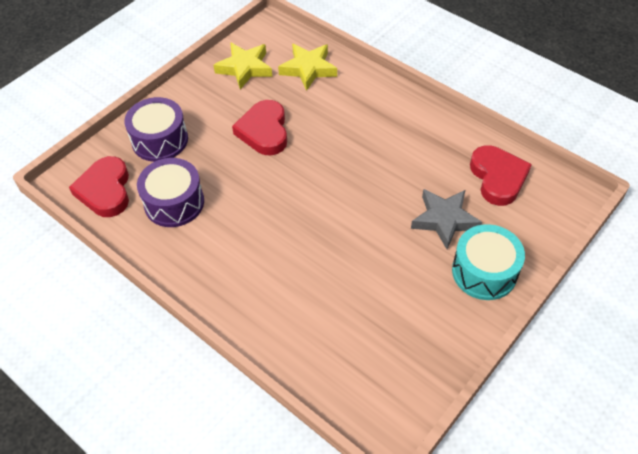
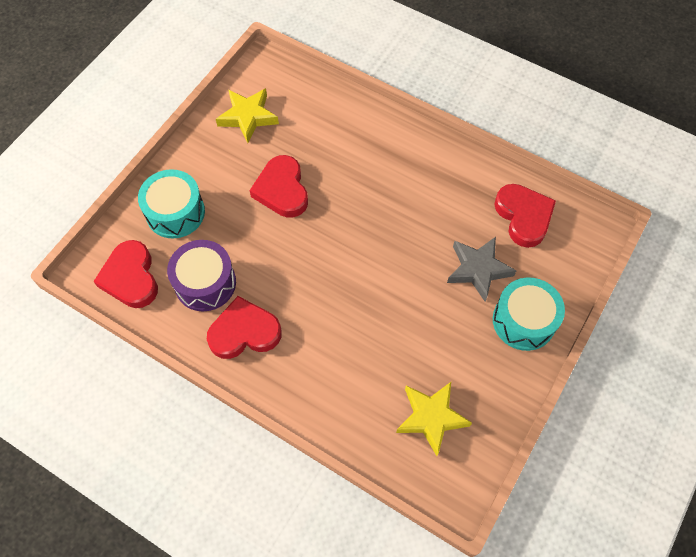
camera: 10 degrees left, 10 degrees up
purple drum [124,97,188,162] -> turquoise drum [138,169,205,238]
yellow star [278,44,337,91] -> yellow star moved to [396,382,472,456]
none -> red heart [207,296,282,359]

